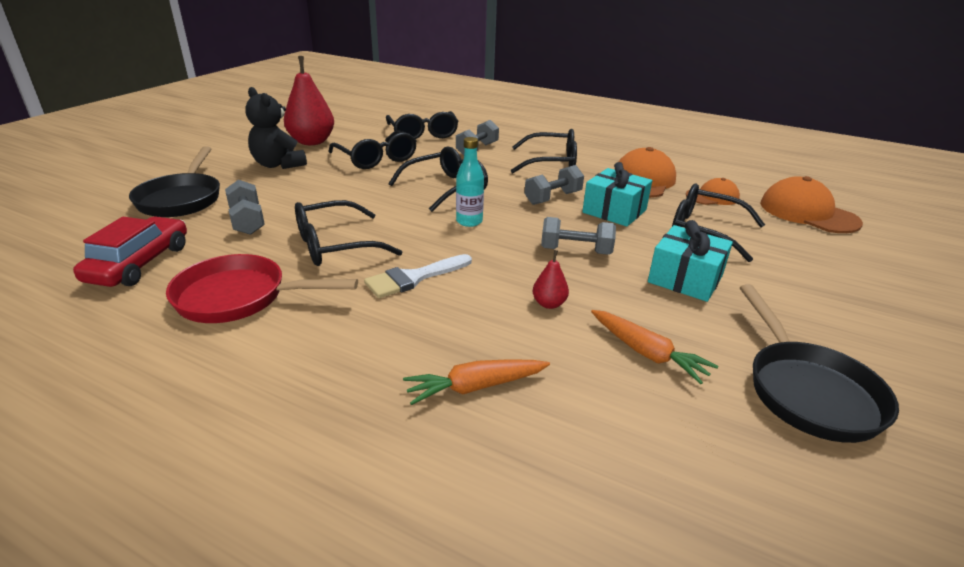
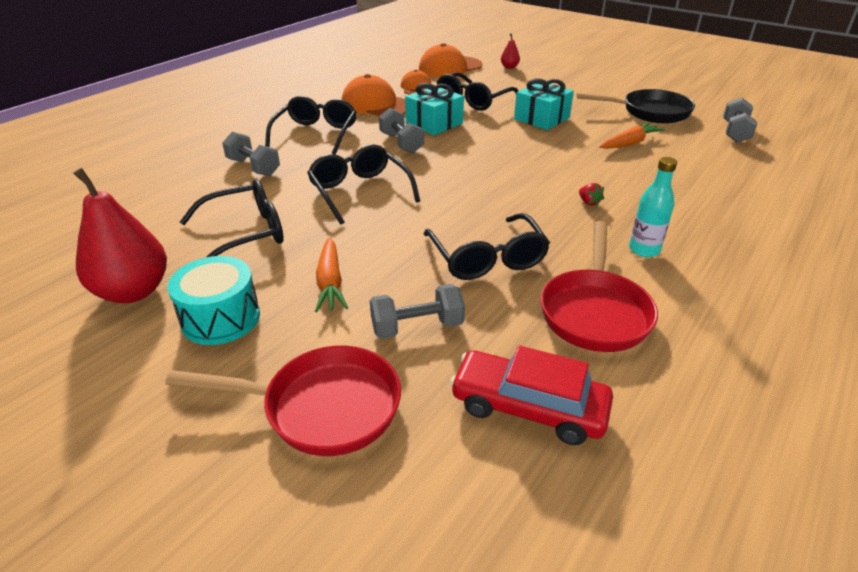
camera: 80 degrees left, 5 degrees up
black pan [129,146,220,217] -> red pan [165,345,401,456]
black teddy bear [245,87,307,169] -> turquoise drum [167,256,260,345]
white brush [364,254,472,298] -> none
black glasses [386,111,458,139] -> none
orange carrot [403,359,550,405] -> orange carrot moved to [315,237,348,312]
turquoise bottle [456,137,484,227] -> turquoise bottle moved to [629,157,677,257]
red pear [533,250,569,309] -> red pear moved to [501,33,520,69]
grey dumbbell [541,217,616,255] -> grey dumbbell moved to [723,98,757,142]
none -> red strawberry [579,183,604,207]

